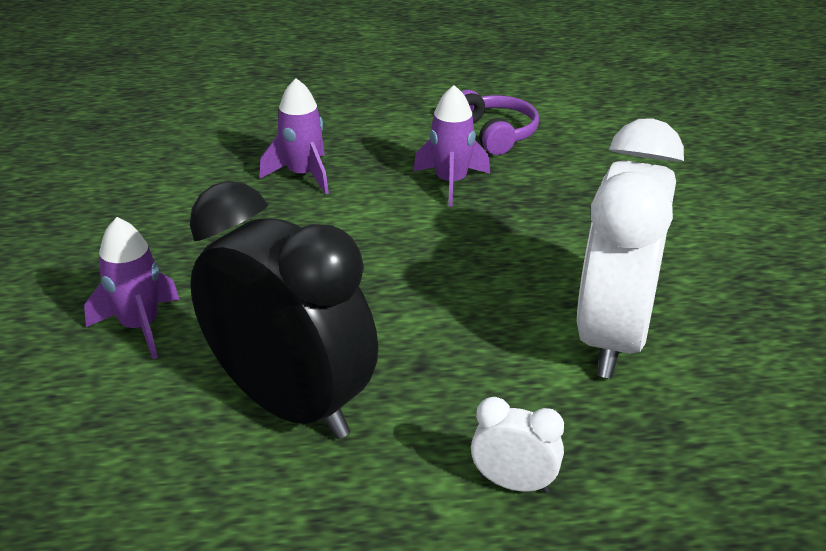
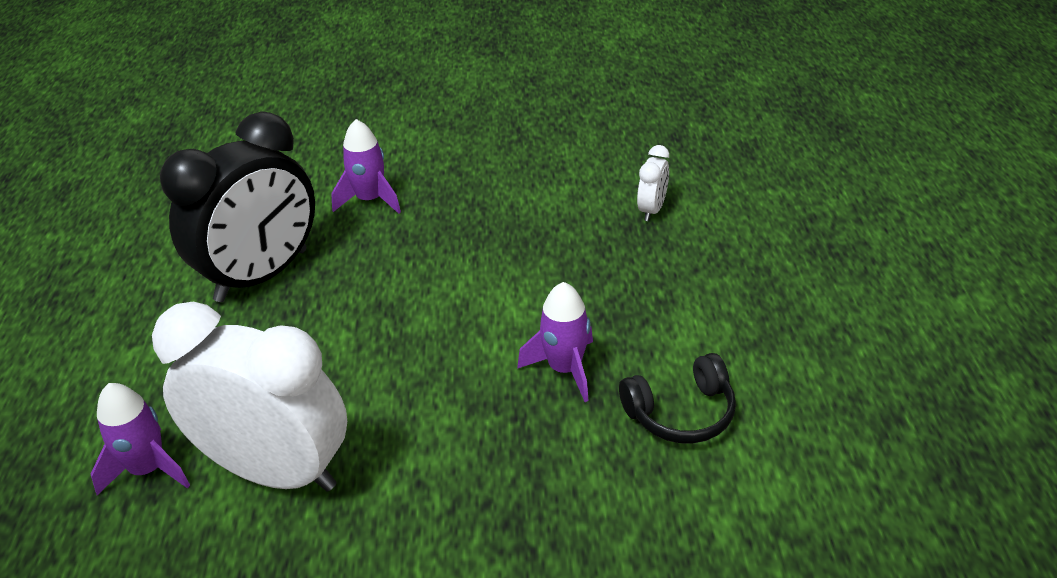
camera: 95 degrees right, 5 degrees up
purple rocket [259,78,329,194] -> purple rocket moved to [91,383,190,495]
purple headphones [461,90,539,155] -> black headphones [619,353,736,444]
white clock [471,397,564,493] -> white clock moved to [637,145,669,221]

